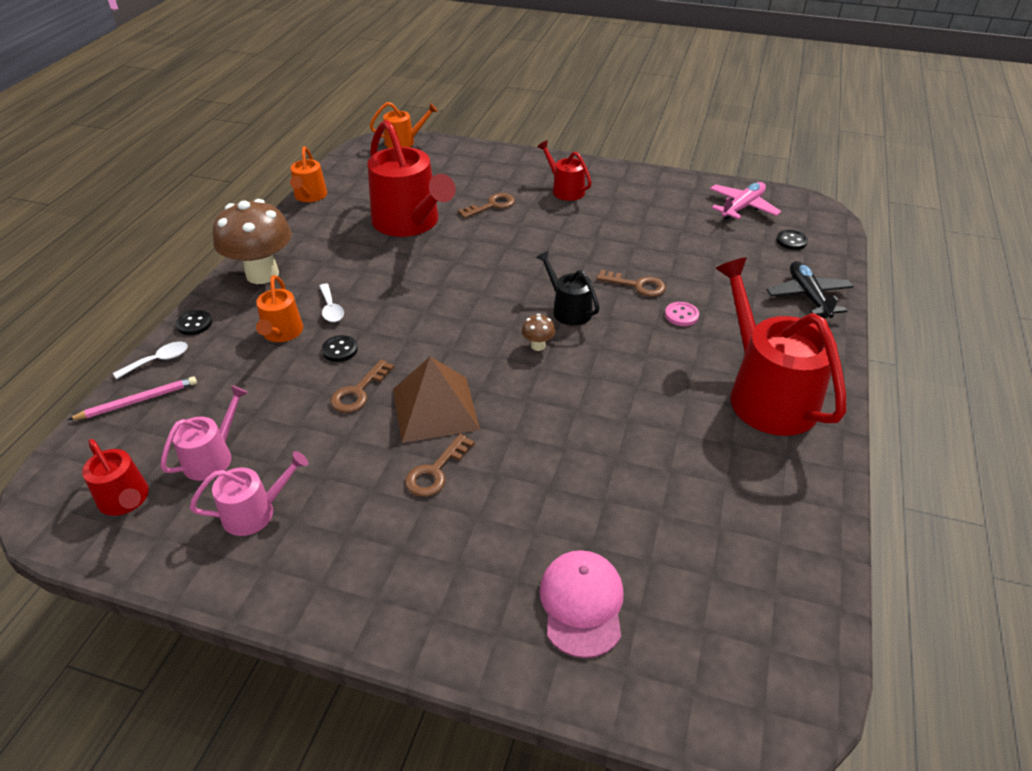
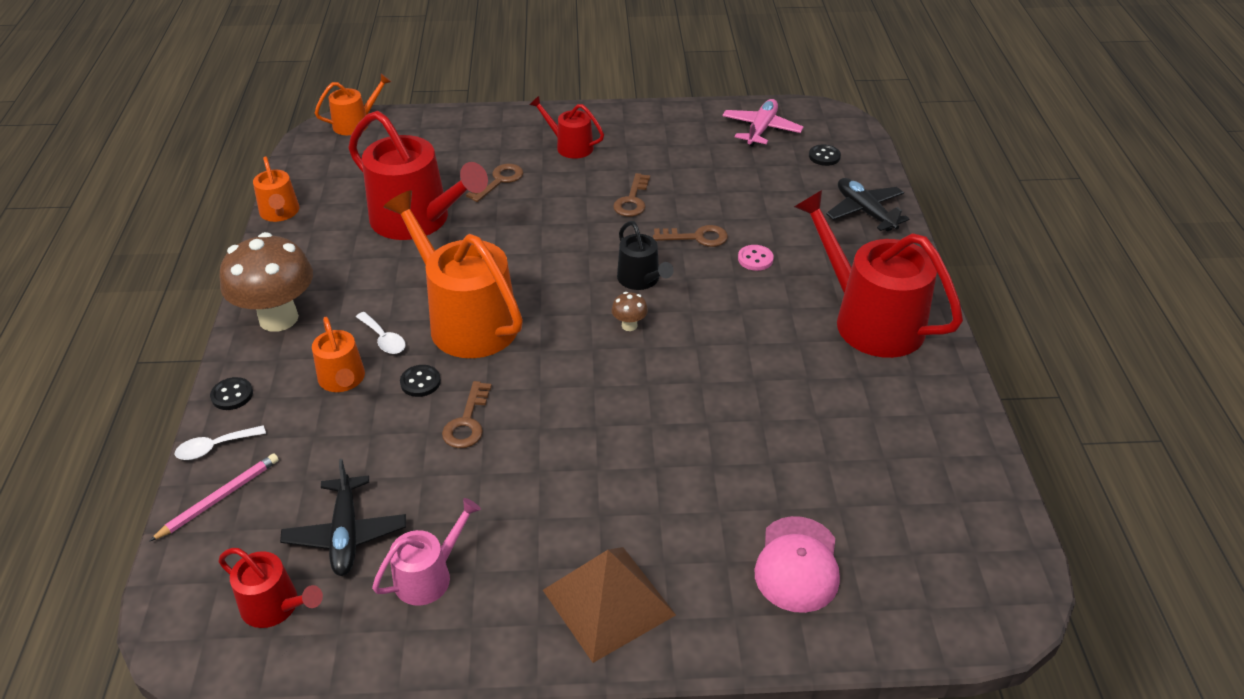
camera: 20 degrees left, 0 degrees up
white spoon [113,342,188,379] -> white spoon turned 150 degrees counterclockwise [175,425,266,460]
pink watering can [161,385,248,481] -> black plane [280,459,406,576]
brown pyramid [393,357,480,443] -> brown pyramid moved to [543,547,676,663]
brown key [405,434,475,497] -> brown key moved to [613,173,650,217]
black watering can [536,251,600,326] -> black watering can turned 150 degrees counterclockwise [617,221,674,290]
pink cap [539,550,623,658] -> pink cap turned 150 degrees counterclockwise [754,516,840,613]
none -> orange watering can [384,190,523,358]

